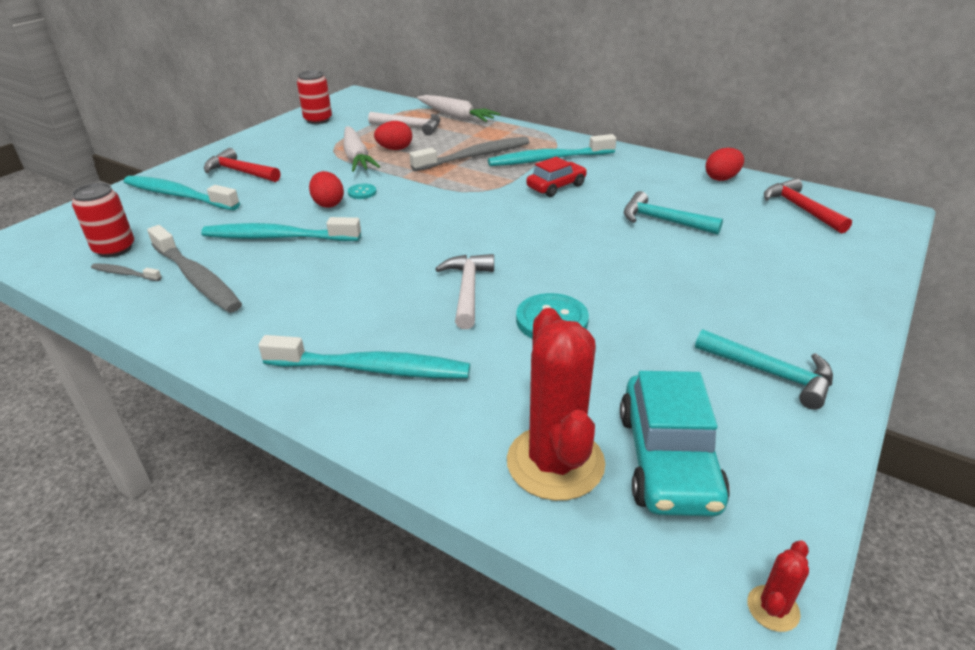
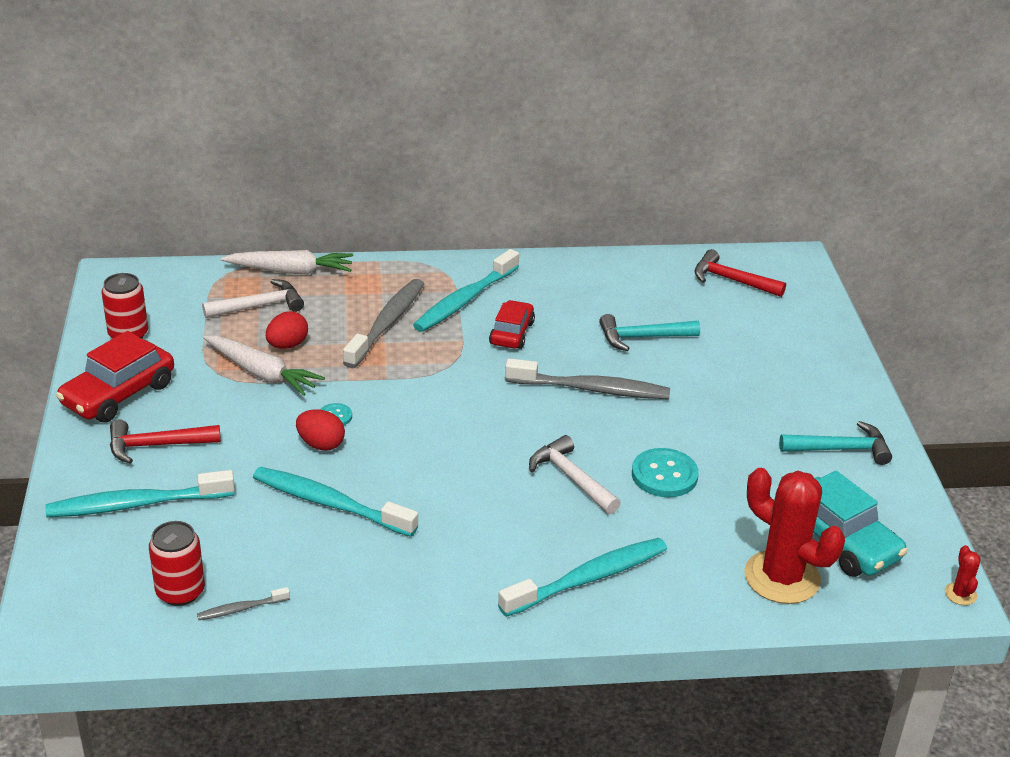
camera: 40 degrees left, 0 degrees up
grey toothbrush [147,225,242,313] -> grey toothbrush moved to [505,358,670,399]
turquoise toothbrush [201,217,361,241] -> turquoise toothbrush turned 60 degrees clockwise [253,467,418,537]
red egg [706,148,744,181] -> none
none -> red car [56,331,174,423]

